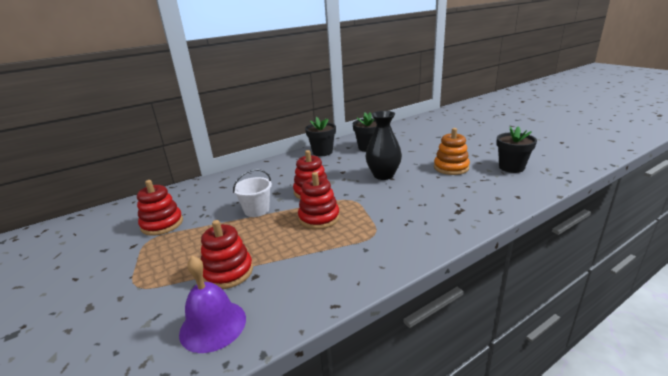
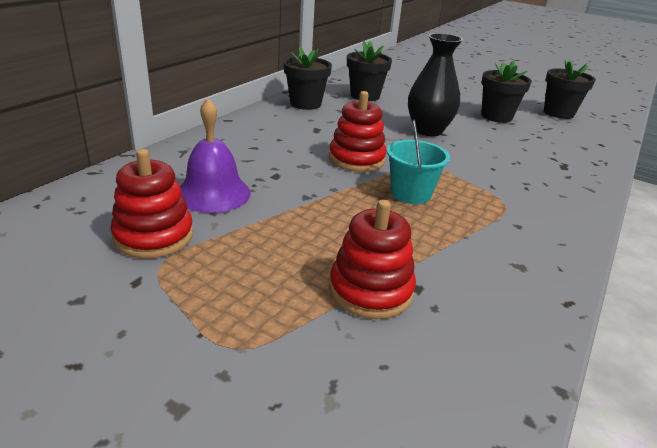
camera: 30 degrees left, 5 degrees up
purple bell [179,256,246,353] -> purple bell moved to [180,98,251,213]
white bucket [233,169,272,217] -> none
red stacking toy [298,172,340,229] -> turquoise bucket [387,120,450,204]
orange stacking toy [434,128,470,175] -> black flower pot [481,61,532,123]

